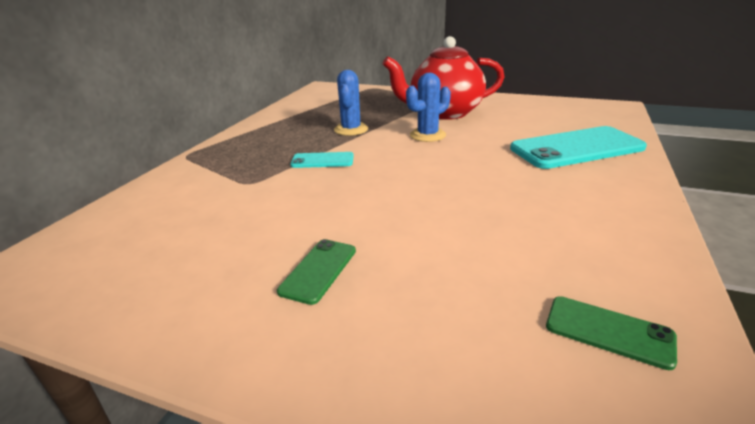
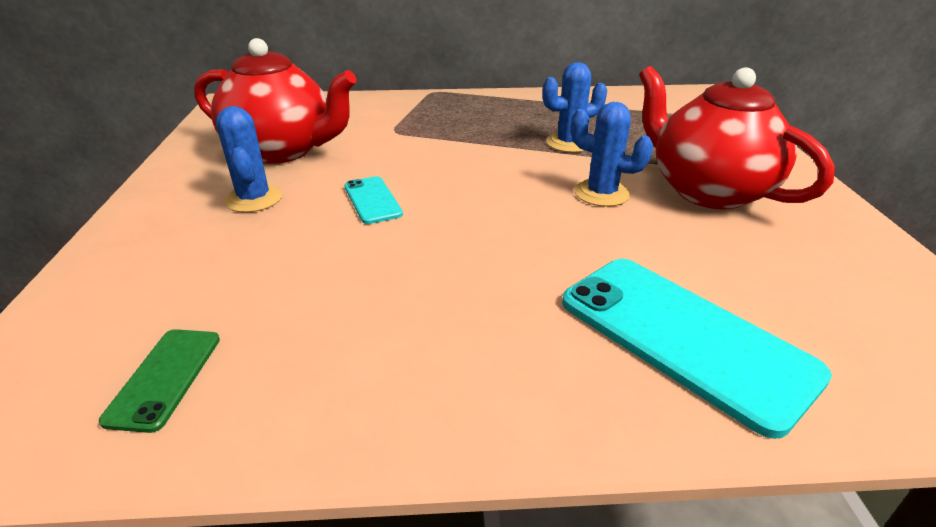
camera: 65 degrees right, 5 degrees up
green phone [277,239,356,305] -> blue cactus [216,106,283,213]
turquoise phone [290,152,354,168] -> turquoise phone moved to [344,176,403,224]
none -> red teapot [194,38,357,164]

